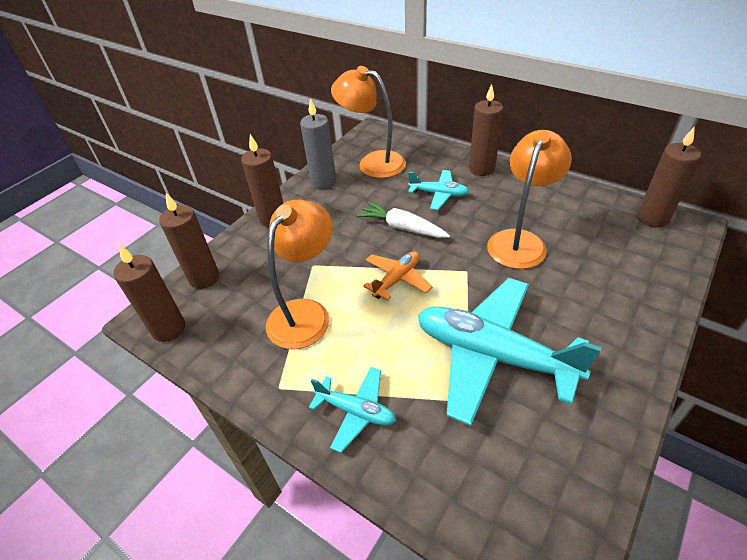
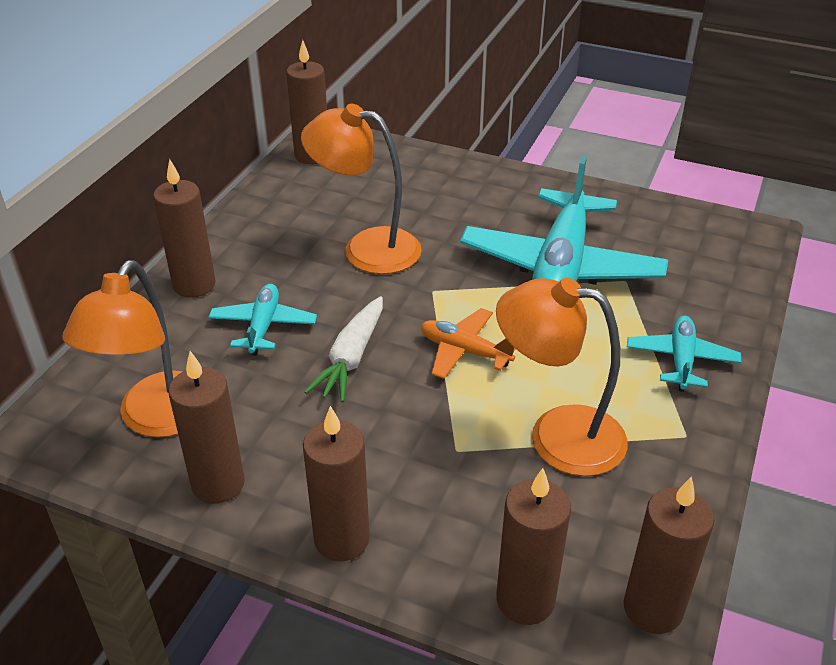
camera: 105 degrees left, 5 degrees down
grey candle [300,98,336,189] -> brown candle [168,351,245,504]

